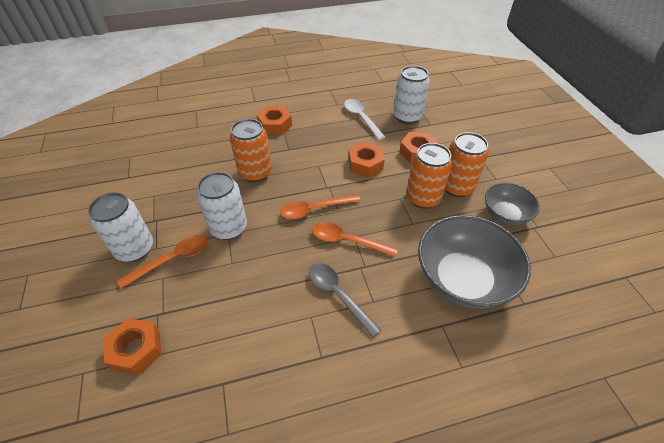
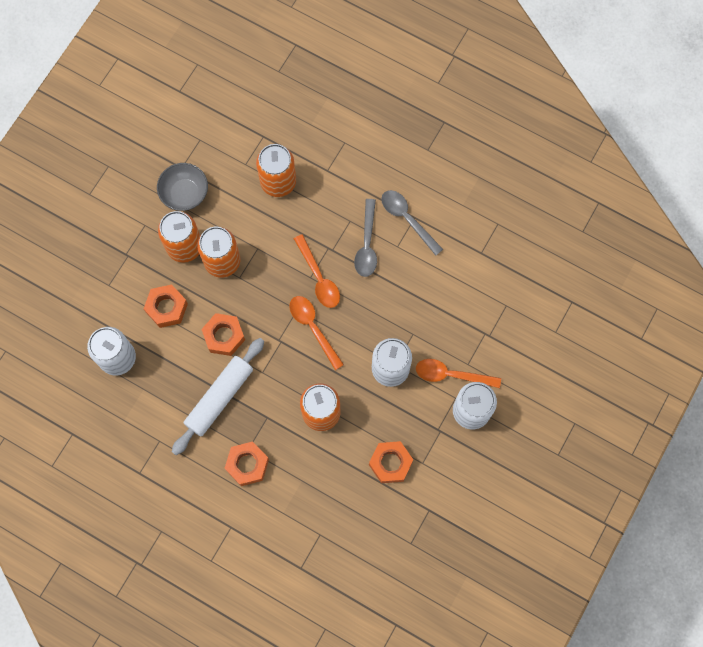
camera: 135 degrees left, 25 degrees up
orange nut [104,318,162,375] -> orange nut moved to [369,441,413,483]
orange spoon [280,194,361,219] -> orange spoon turned 150 degrees counterclockwise [289,296,344,370]
white spoon [344,99,386,140] -> none
grey bowl [418,215,531,309] -> orange can [256,144,296,197]
none -> white rolling pin [172,338,264,455]
none -> grey spoon [381,190,443,256]

